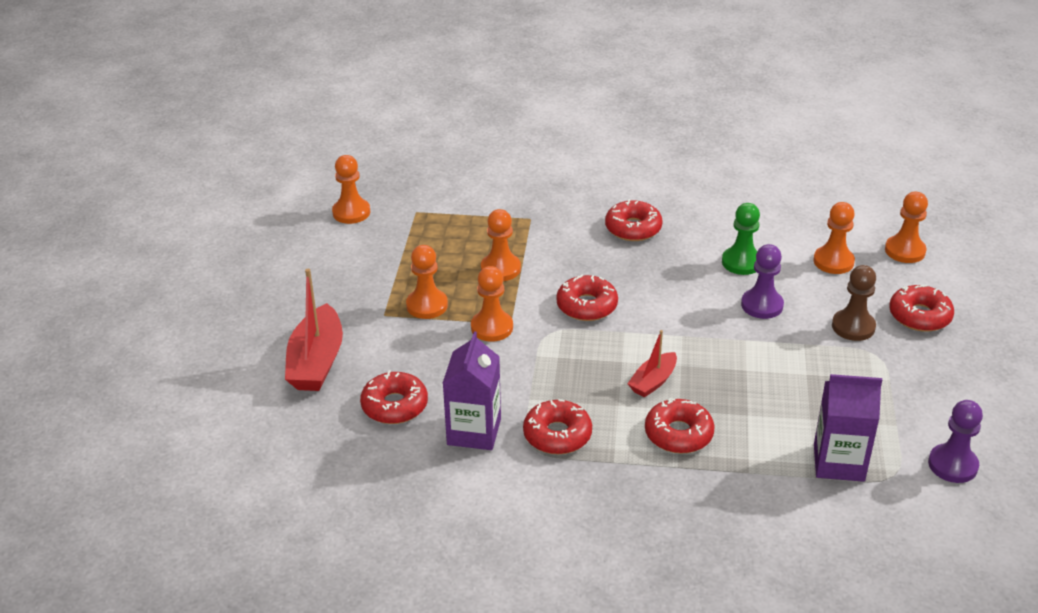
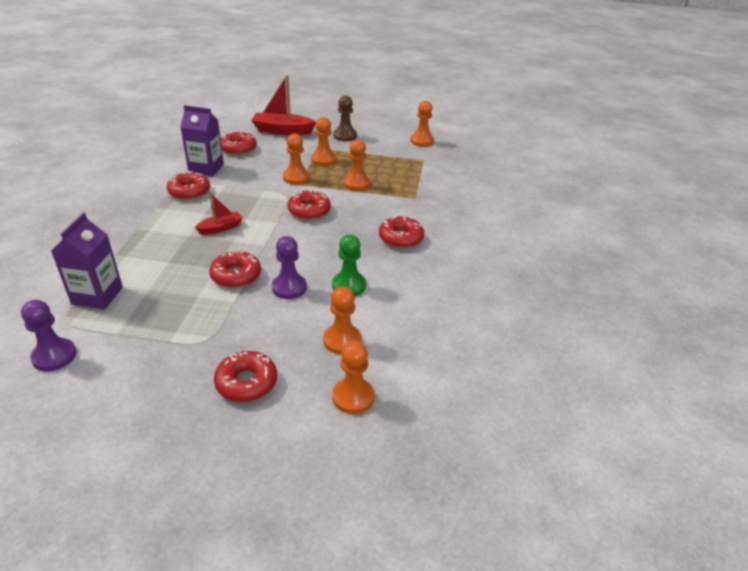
camera: 90 degrees right, 0 degrees up
red boat [627,330,677,398] -> red boat turned 105 degrees clockwise [195,193,243,235]
red donut [645,398,715,454] -> red donut moved to [209,251,261,288]
brown pawn [832,265,876,341] -> brown pawn moved to [334,95,357,141]

